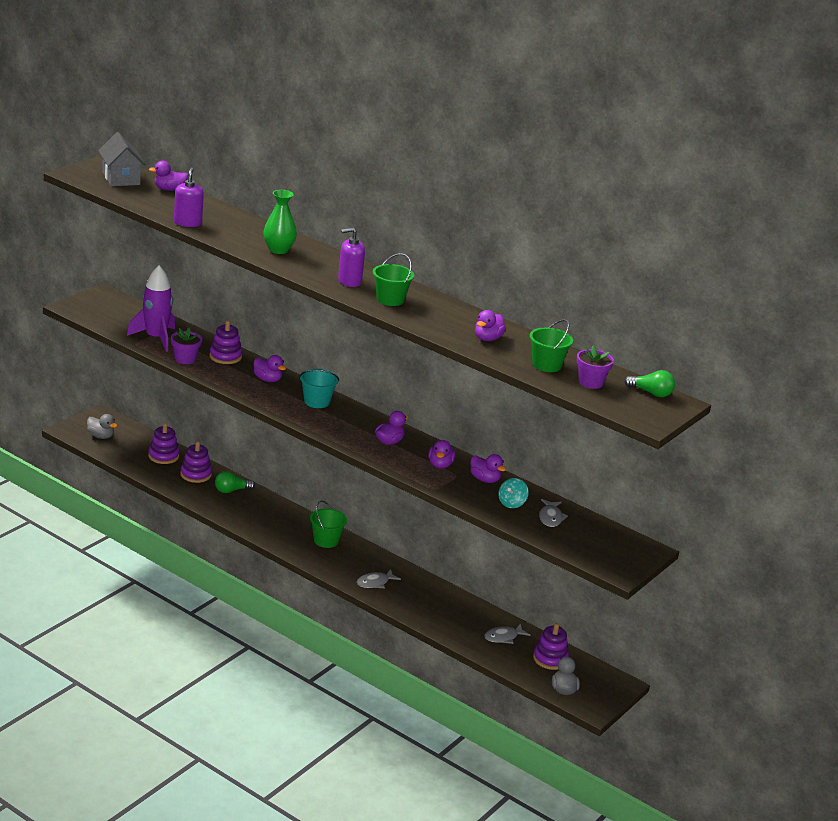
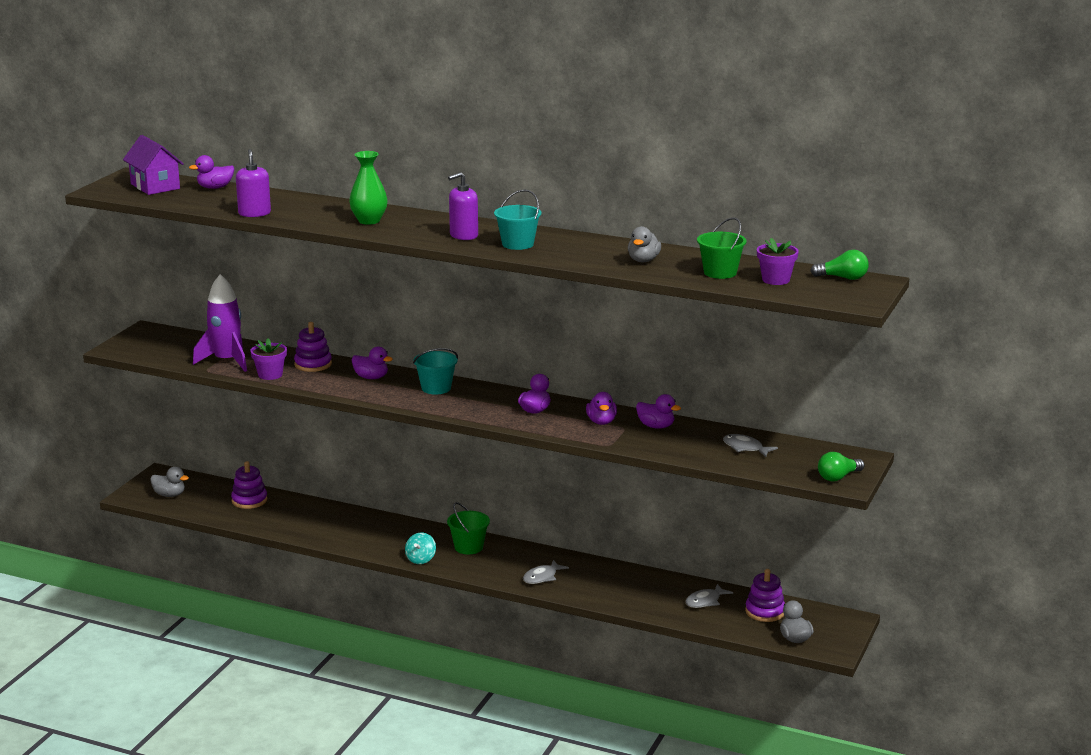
camera: 10 degrees left, 5 degrees down
grey house [98,132,146,186] -> purple house [123,135,184,195]
purple stacking toy [180,441,212,483] -> none
green light bulb [215,471,255,493] -> green light bulb moved to [818,452,864,481]
green bucket [373,253,414,306] -> turquoise bucket [494,189,541,250]
purple duck [475,310,506,341] -> grey duck [628,226,661,262]
turquoise spinning top [498,478,529,508] -> turquoise spinning top moved to [405,533,436,564]
grey fish [539,499,568,527] -> grey fish turned 135 degrees clockwise [723,434,778,457]

